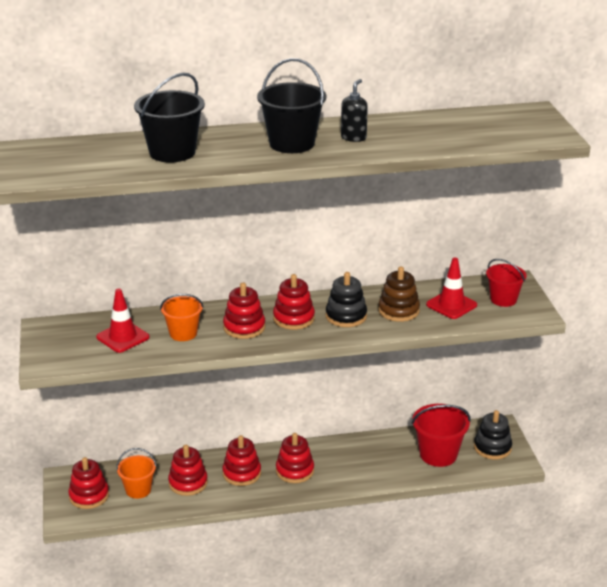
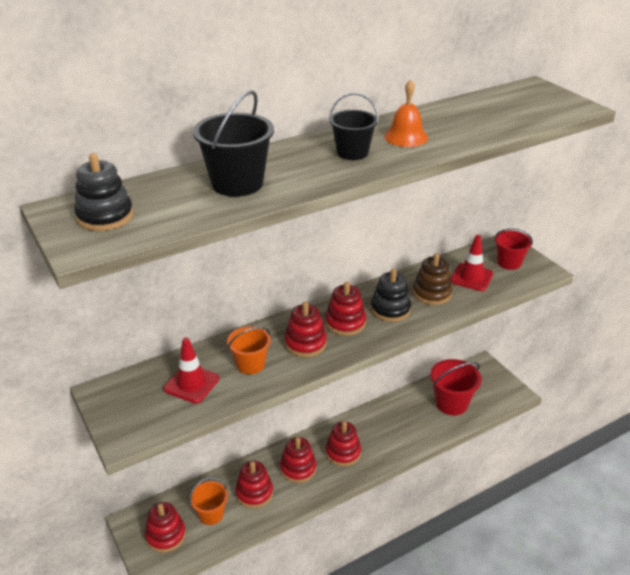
camera: 20 degrees left, 5 degrees up
black bucket [257,58,326,153] -> black bucket [329,93,379,160], size x0.66
black soap dispenser [341,79,368,142] -> orange bell [384,80,428,147]
black stacking toy [474,410,512,460] -> black stacking toy moved to [74,153,133,231]

